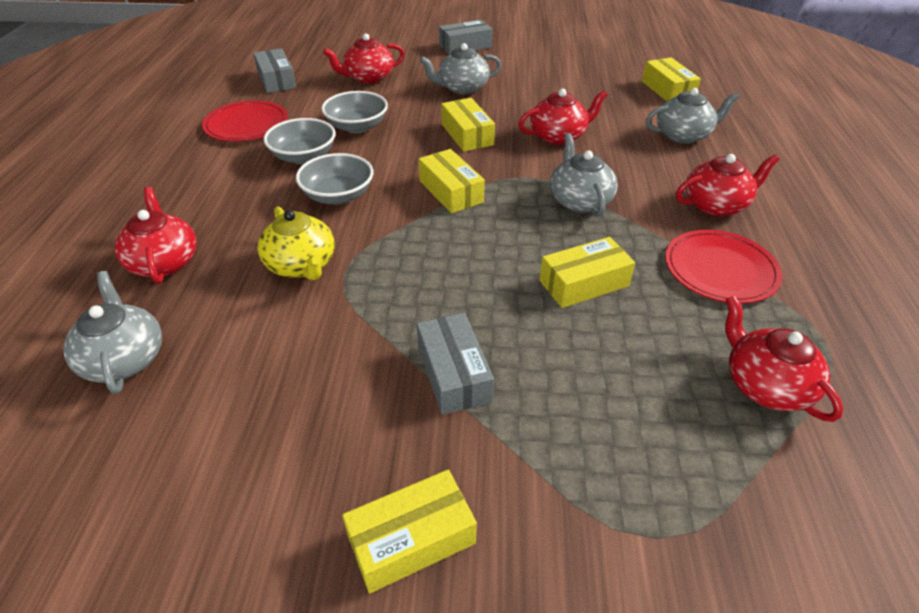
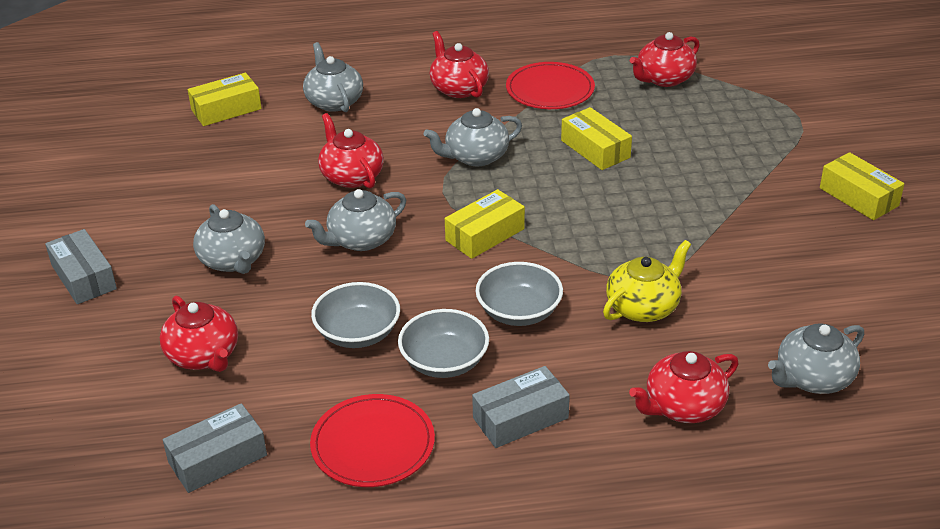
camera: 100 degrees left, 5 degrees down
grey box [417,313,494,415] -> grey box moved to [472,366,570,448]
yellow box [441,98,495,152] -> grey teapot [305,189,406,251]

